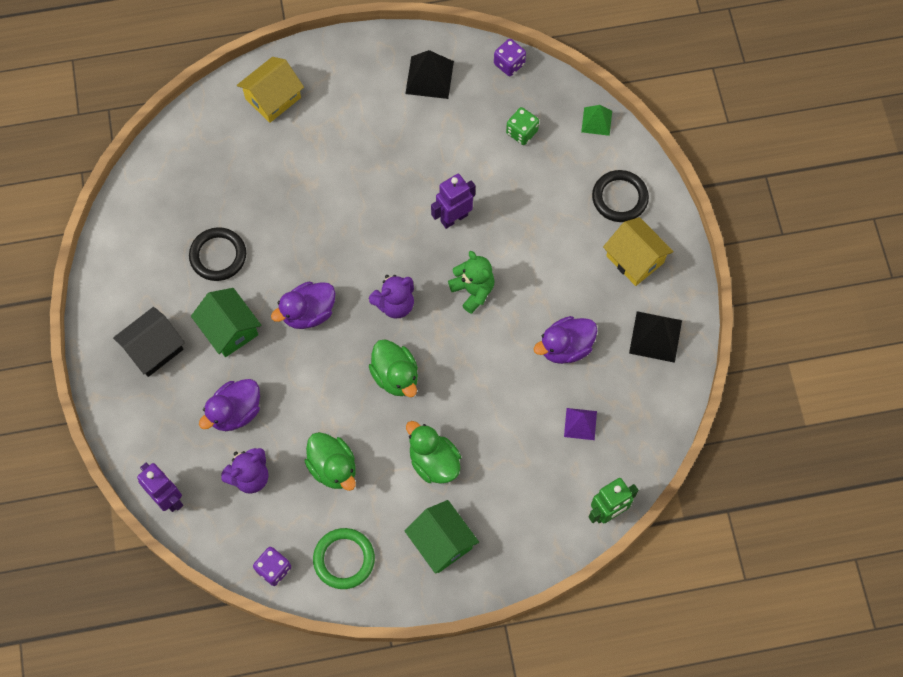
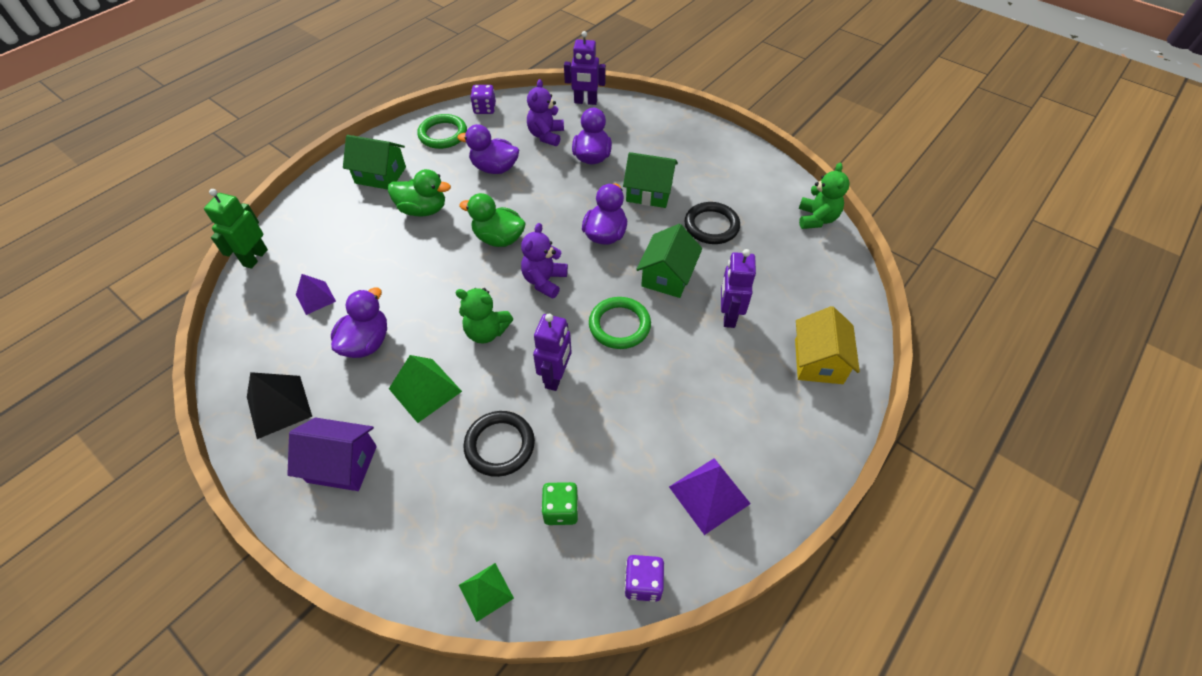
camera: 140 degrees right, 15 degrees down
black house [113,307,185,377] -> none
green duck [304,432,356,491] -> purple duck [458,124,519,174]
black pyramid [405,50,454,99] -> purple pyramid [669,458,751,535]
black ring [592,170,649,222] -> black ring moved to [463,411,535,477]
yellow house [603,217,674,286] -> purple house [287,418,377,491]
none -> green pyramid [389,355,462,423]
none -> green ring [589,297,651,349]
none -> green house [636,224,702,298]
none -> purple robot [721,249,756,328]
none -> green teddy bear [799,162,850,229]

